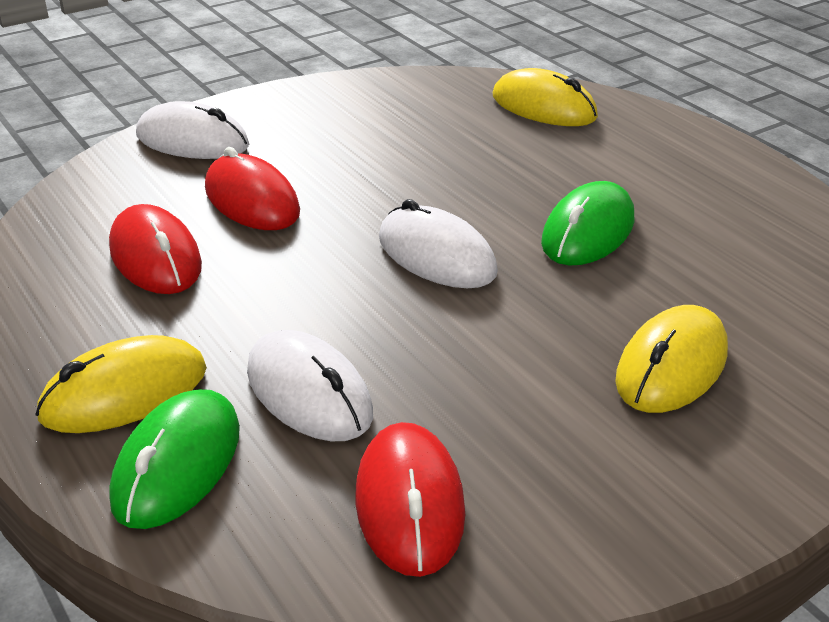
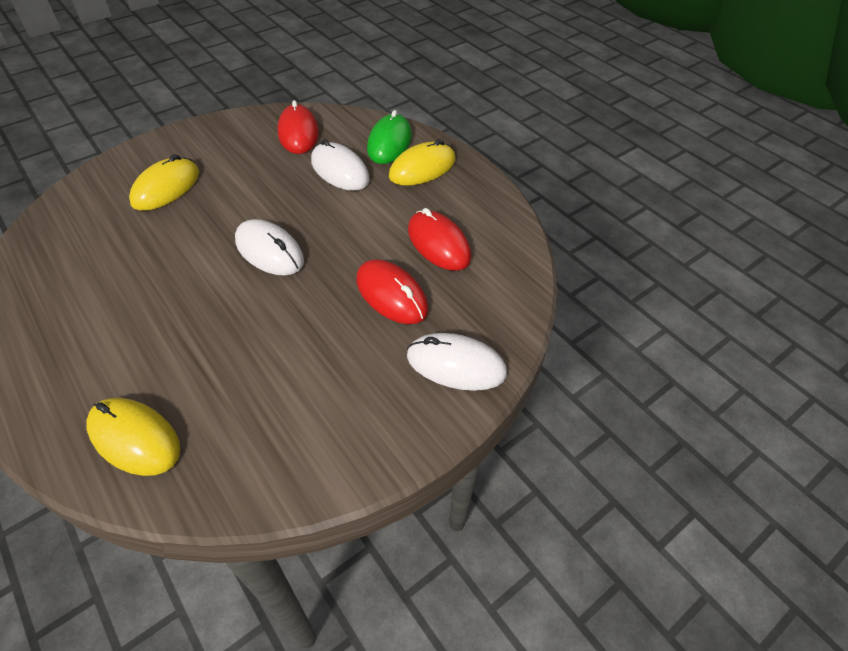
camera: 175 degrees right, 15 degrees up
green mouse [541,181,634,266] -> none

